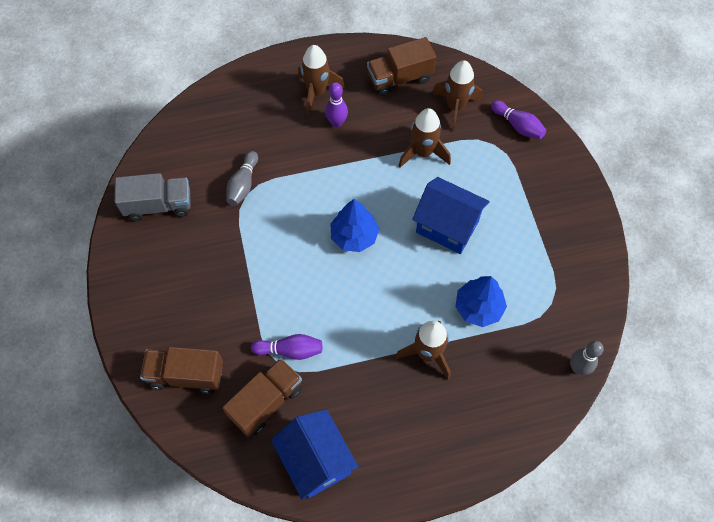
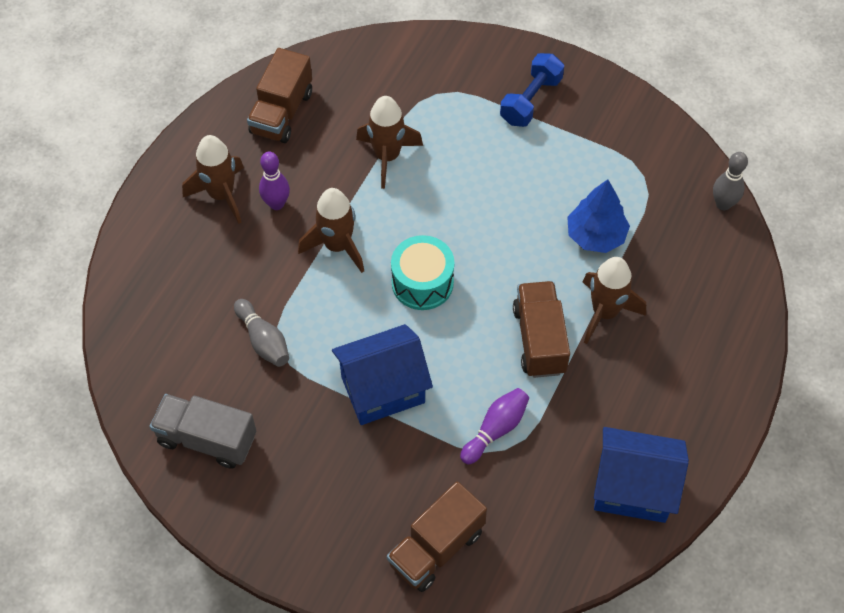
camera: 50 degrees left, 5 degrees down
grey truck [115,173,191,221] -> grey truck turned 105 degrees counterclockwise [150,394,256,469]
brown truck [222,358,302,437] -> brown truck moved to [513,281,570,378]
blue tree [330,199,379,252] -> turquoise drum [391,235,454,310]
blue house [412,177,490,254] -> blue house moved to [332,324,433,425]
brown rocket [432,60,483,131] -> brown rocket moved to [298,188,364,273]
purple bowling pin [491,100,546,139] -> none
none -> blue dumbbell [500,53,564,127]

